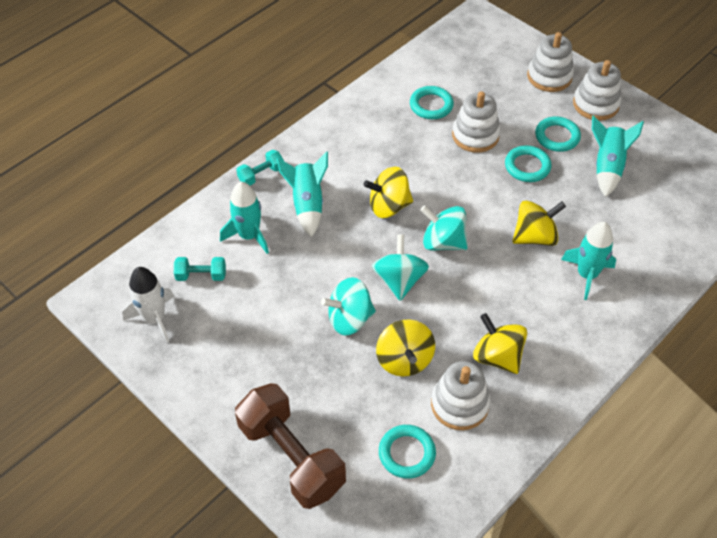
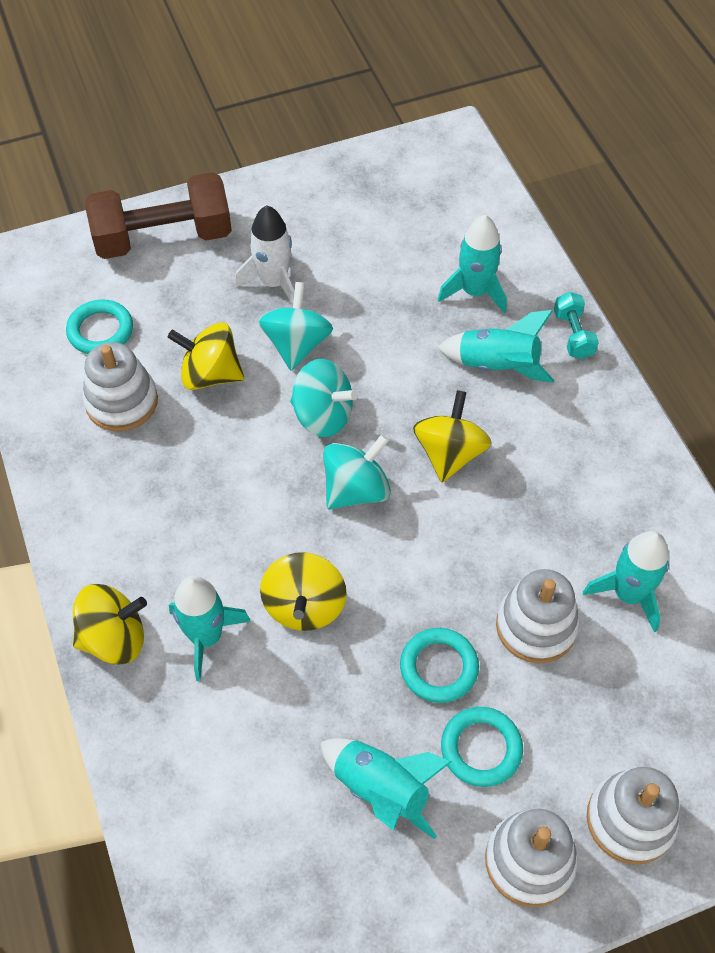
camera: 115 degrees right, 5 degrees up
white rocket [122,267,174,342] -> white rocket moved to [235,205,294,305]
turquoise dumbbell [174,257,226,281] -> none
turquoise ring [410,86,454,119] -> turquoise rocket [583,531,669,632]
yellow spinning top [473,313,527,374] -> yellow spinning top moved to [73,584,147,664]

